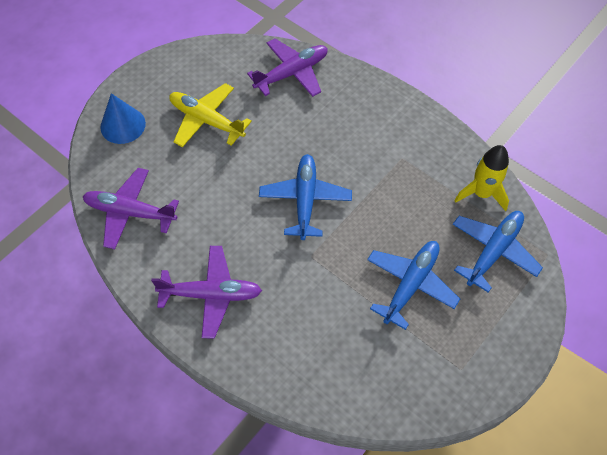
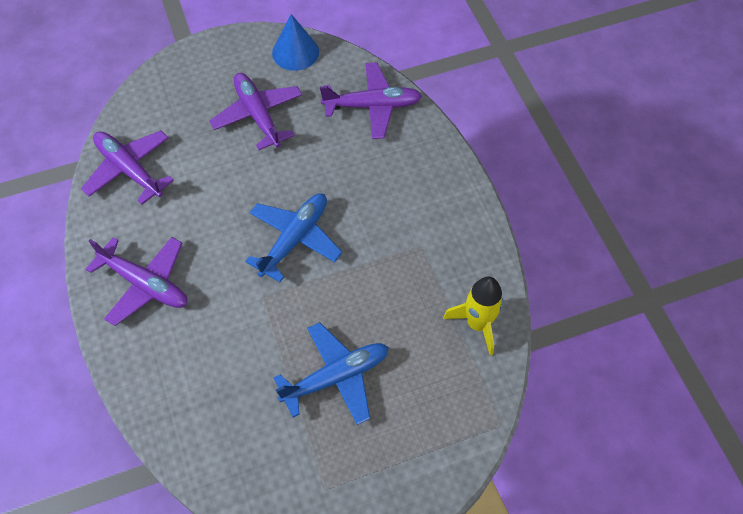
camera: 30 degrees right, 0 degrees up
blue cone [100,93,146,144] -> blue cone moved to [272,14,319,71]
yellow plane [169,83,252,147] -> purple plane [209,73,302,150]
blue plane [453,211,543,292] -> none

